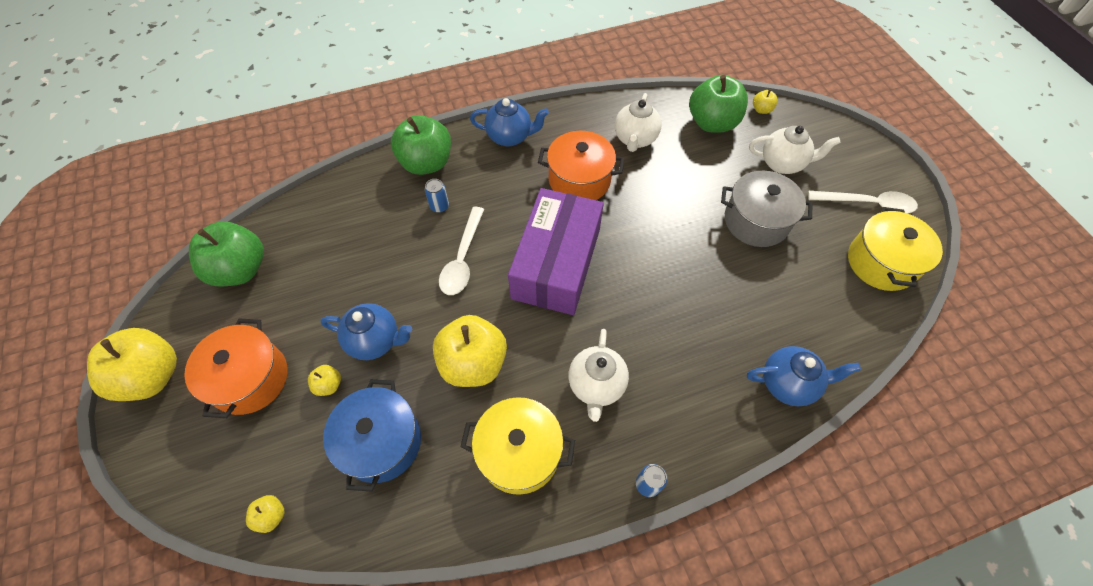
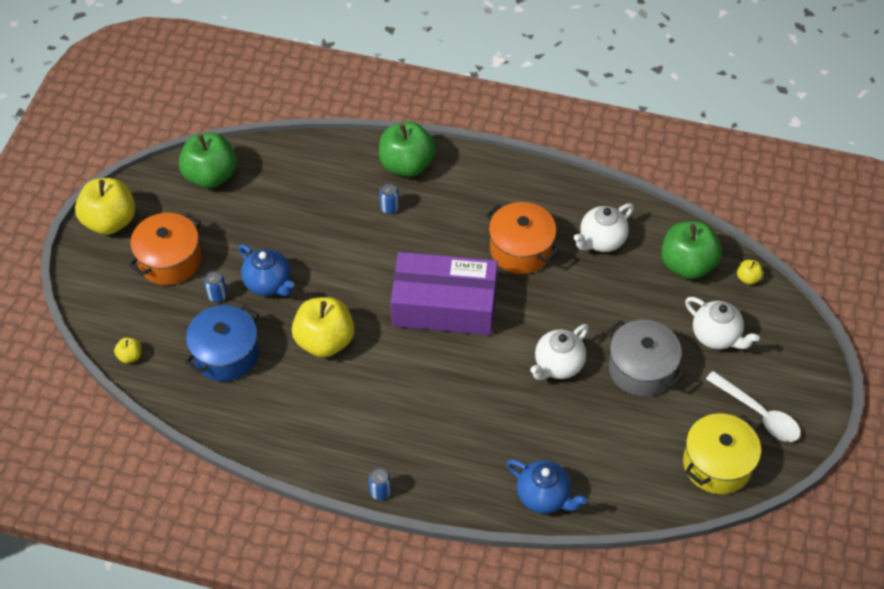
camera: 35 degrees right, 5 degrees down
yellow apple [308,365,341,396] -> blue can [204,271,227,302]
white spoon [439,207,484,295] -> none
yellow pot [460,397,575,495] -> none
blue teapot [470,98,549,146] -> none
purple box [508,188,604,315] -> purple box turned 45 degrees clockwise [391,252,498,335]
white teapot [569,329,629,422] -> white teapot moved to [530,324,589,380]

